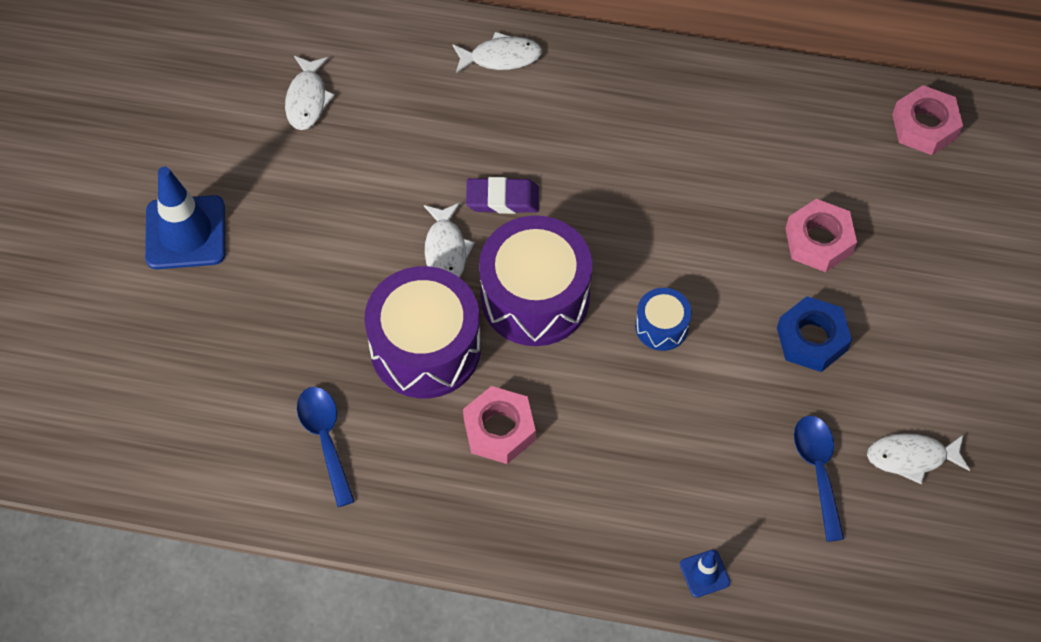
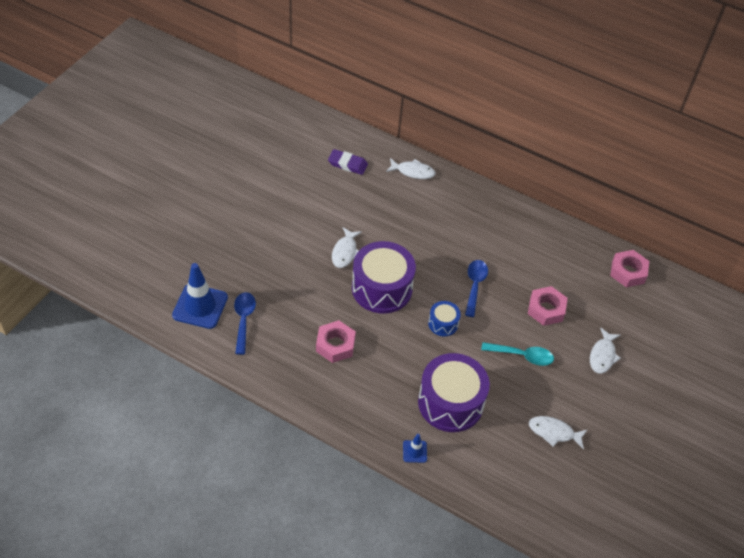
camera: 15 degrees right, 10 degrees down
blue traffic cone [145,167,225,269] -> blue traffic cone moved to [172,263,228,329]
white fish [285,56,335,130] -> white fish moved to [590,327,621,374]
purple drum [364,266,481,398] -> purple drum moved to [418,353,490,432]
purple eraser [466,177,539,214] -> purple eraser moved to [328,149,368,175]
blue nut [777,296,852,372] -> turquoise spoon [481,342,554,366]
blue spoon [794,416,844,542] -> blue spoon moved to [465,260,488,317]

